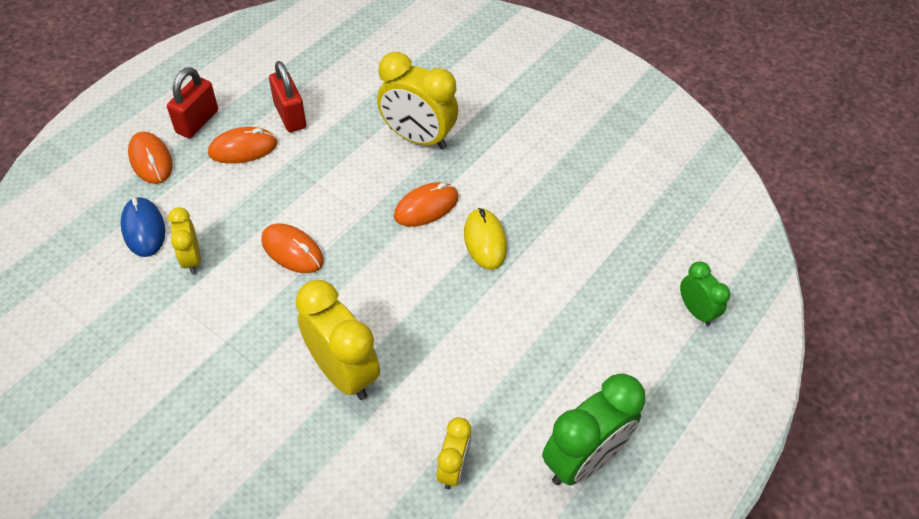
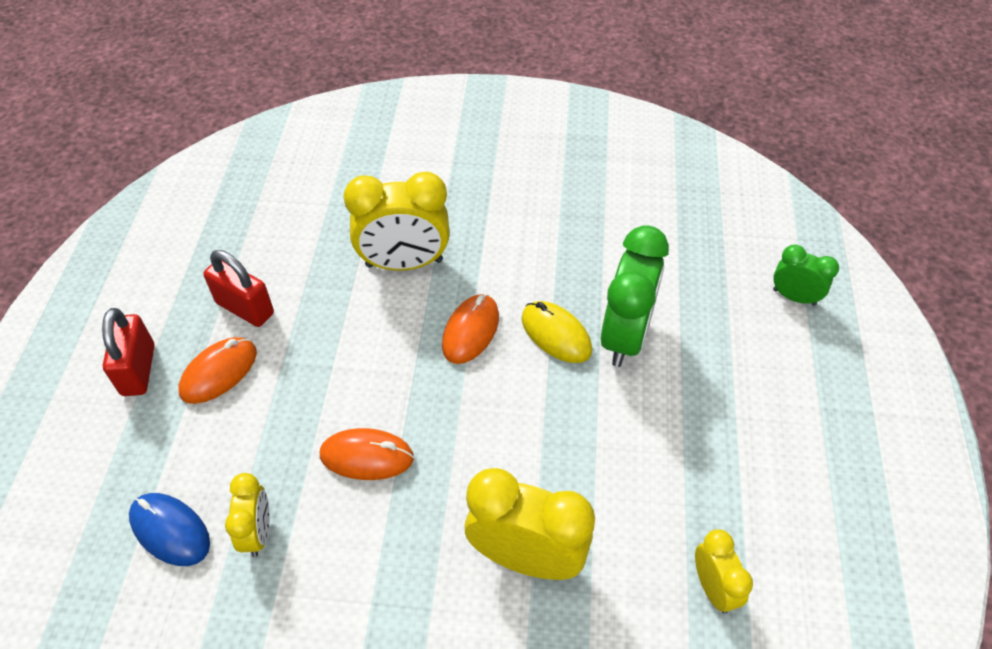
camera: 30 degrees left, 0 degrees up
orange mouse [128,131,173,184] -> none
yellow clock [168,207,201,274] -> yellow clock turned 135 degrees counterclockwise [225,473,269,557]
green clock [542,373,645,485] -> green clock moved to [601,225,669,367]

